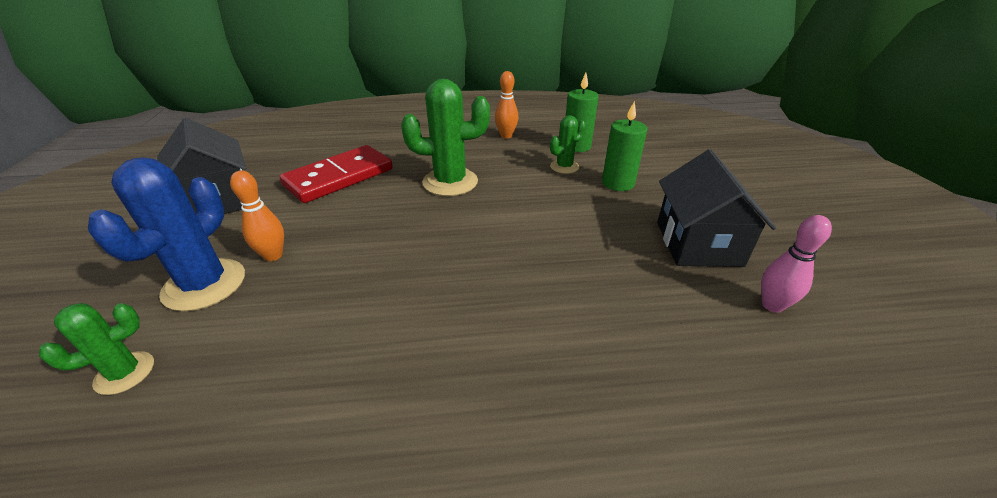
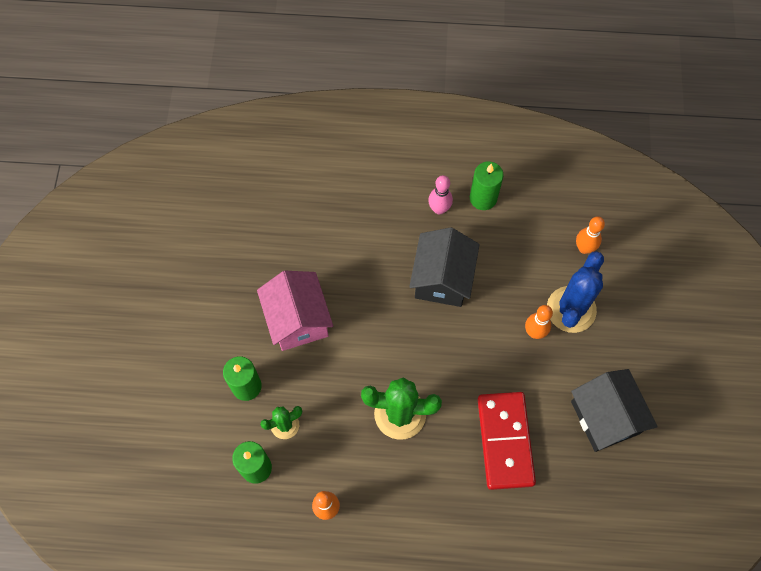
camera: 170 degrees left, 30 degrees up
green cactus [39,303,154,395] -> orange bowling pin [576,216,605,254]
red domino [279,145,393,203] -> red domino turned 60 degrees counterclockwise [478,392,536,490]
black house [657,149,776,267] -> black house moved to [409,227,480,307]
pink bowling pin [761,215,832,313] -> pink bowling pin moved to [428,175,453,215]
none -> pink house [257,271,333,351]
none -> green candle [470,161,504,210]

